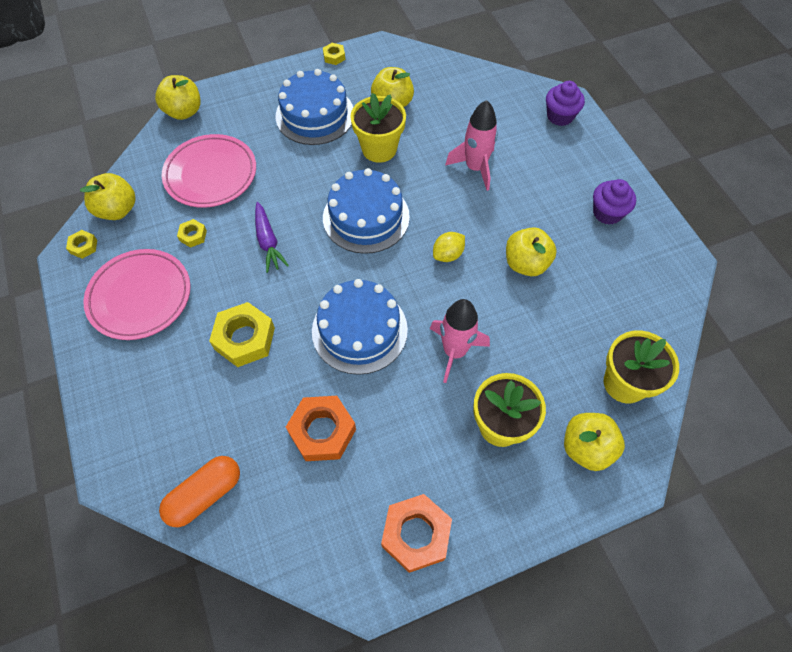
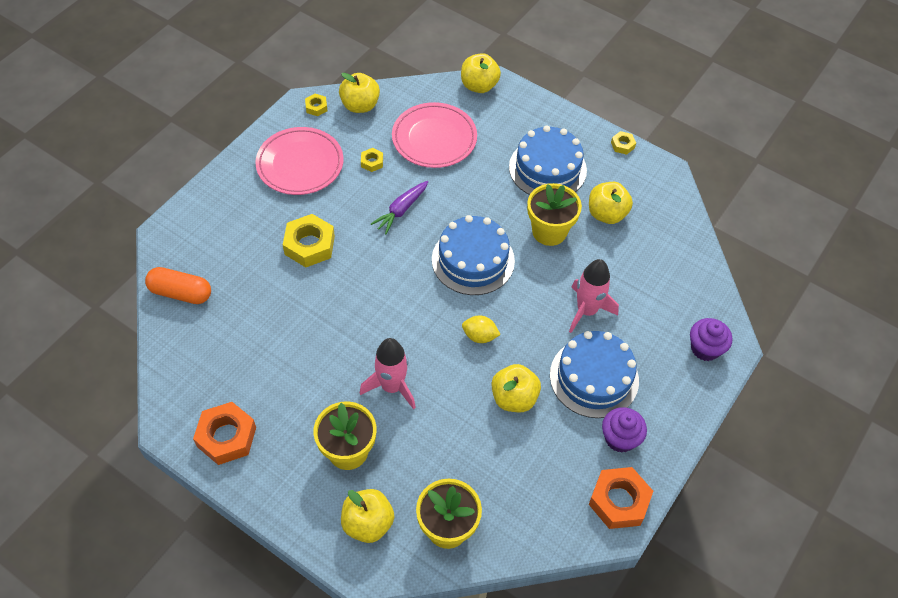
camera: 55 degrees right, 5 degrees down
orange nut [286,396,356,461] -> orange nut moved to [589,467,653,529]
blue cake [312,279,408,375] -> blue cake moved to [550,331,639,418]

